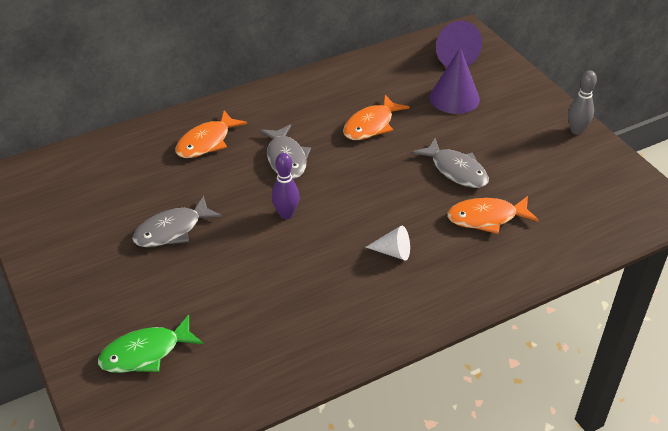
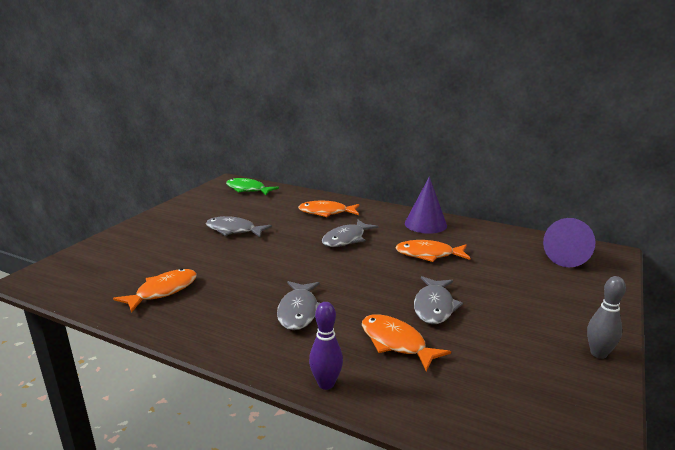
camera: 55 degrees right, 20 degrees down
green fish [98,315,203,373] -> green fish moved to [226,178,279,195]
purple bowling pin [272,153,299,219] -> purple bowling pin moved to [309,302,343,390]
white cone [366,226,410,261] -> grey fish [277,281,320,330]
purple cone [429,47,480,114] -> purple cone moved to [405,177,447,234]
none -> orange fish [113,268,197,313]

